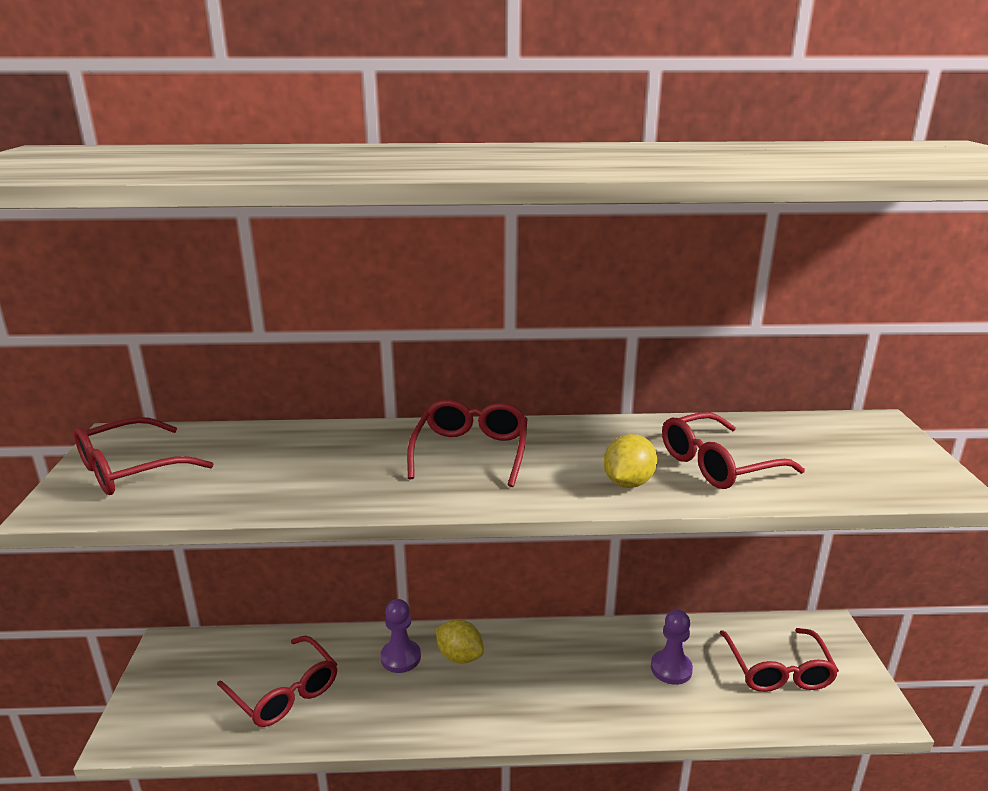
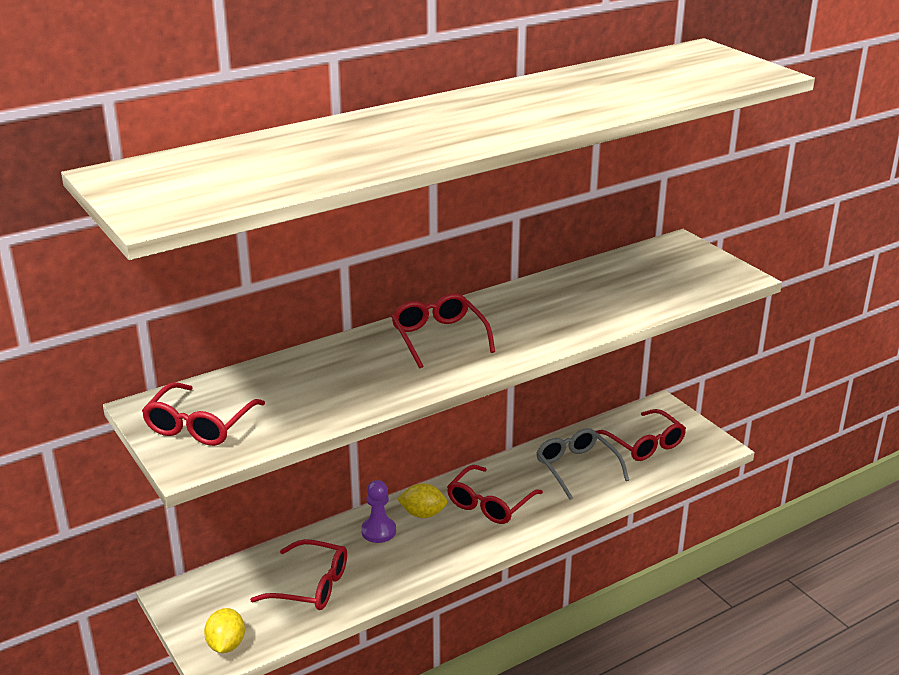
camera: 30 degrees left, 5 degrees up
yellow lemon [604,434,657,488] -> yellow lemon moved to [204,608,245,653]
purple pawn [651,609,693,685] -> grey glasses [536,428,629,500]
red glasses [662,412,805,489] -> red glasses moved to [447,465,543,524]

